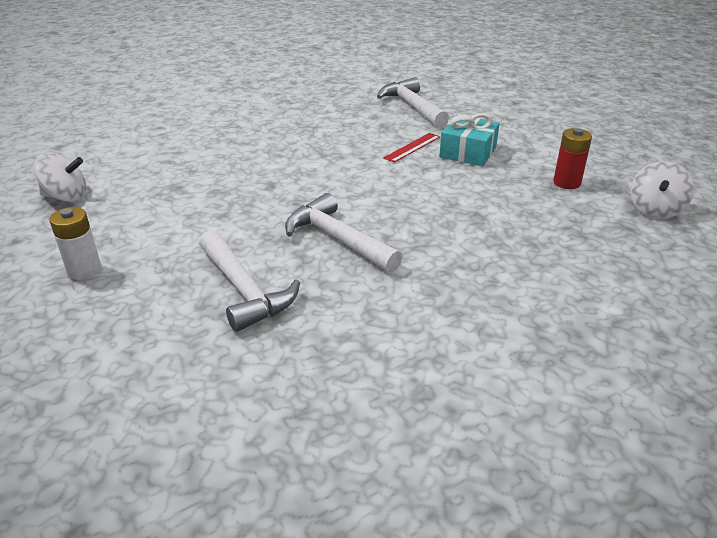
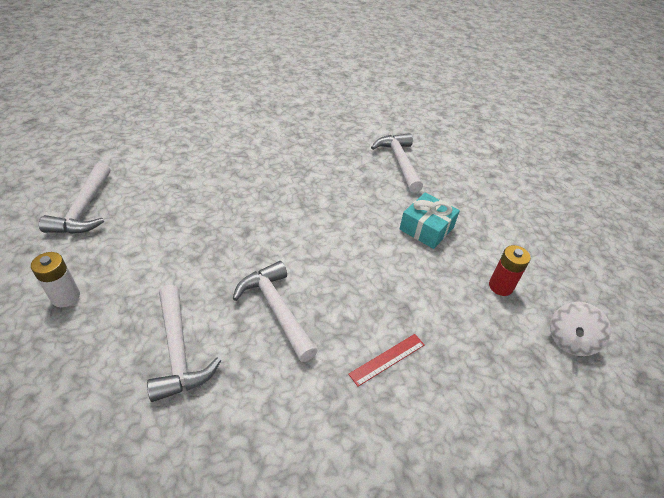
camera: 10 degrees right, 10 degrees up
white spinning top [34,153,87,202] -> white hammer [39,162,111,234]
red ruler [383,133,440,163] -> red ruler moved to [348,334,425,386]

